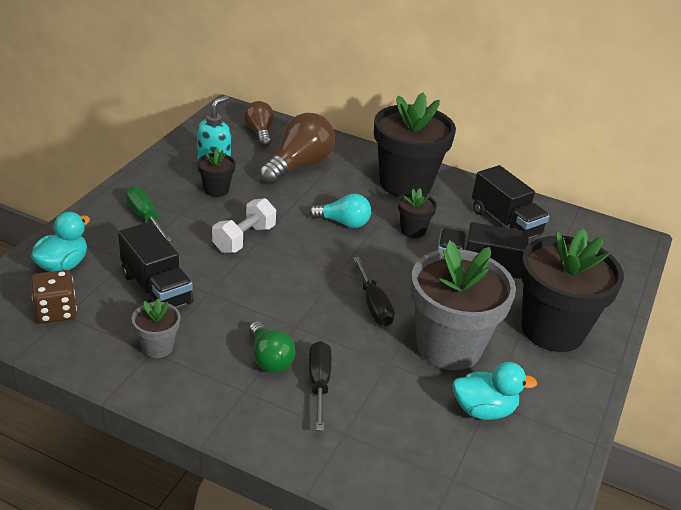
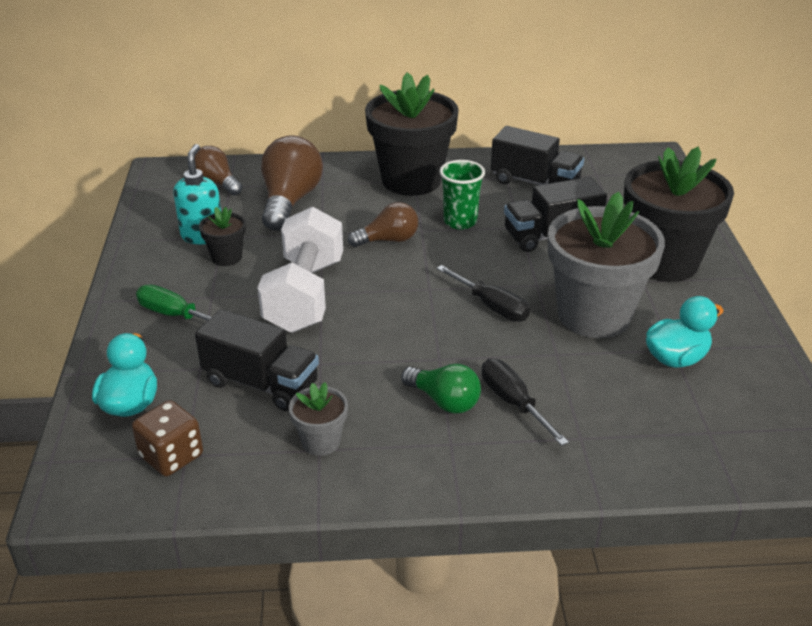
camera: 25 degrees left, 0 degrees up
white dumbbell [212,198,276,253] -> white dumbbell [258,207,343,333], size x1.63
turquoise light bulb [309,194,371,228] -> brown light bulb [348,202,418,247]
black flower pot [398,188,437,238] -> green cup [440,160,485,230]

